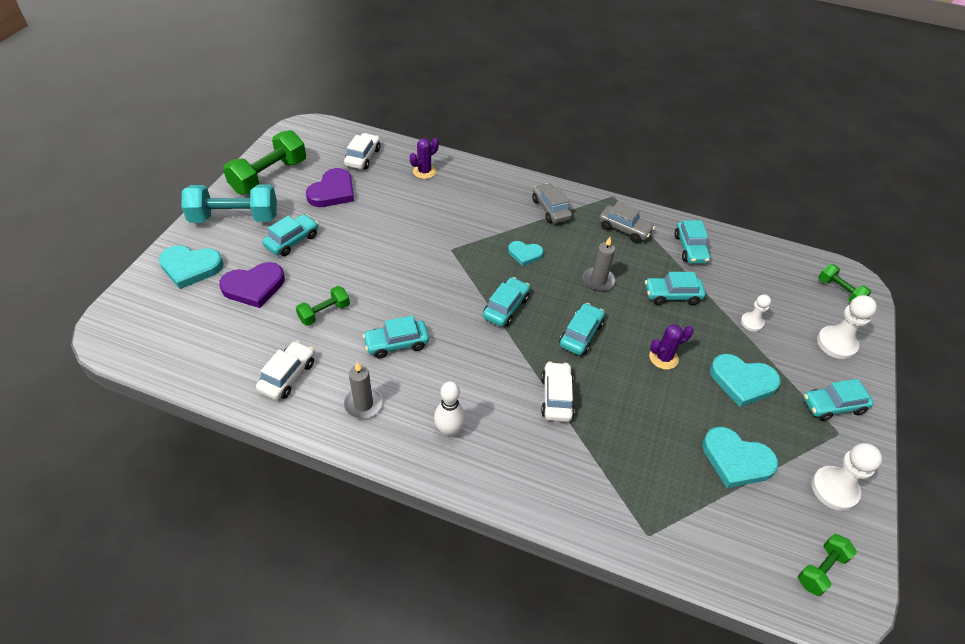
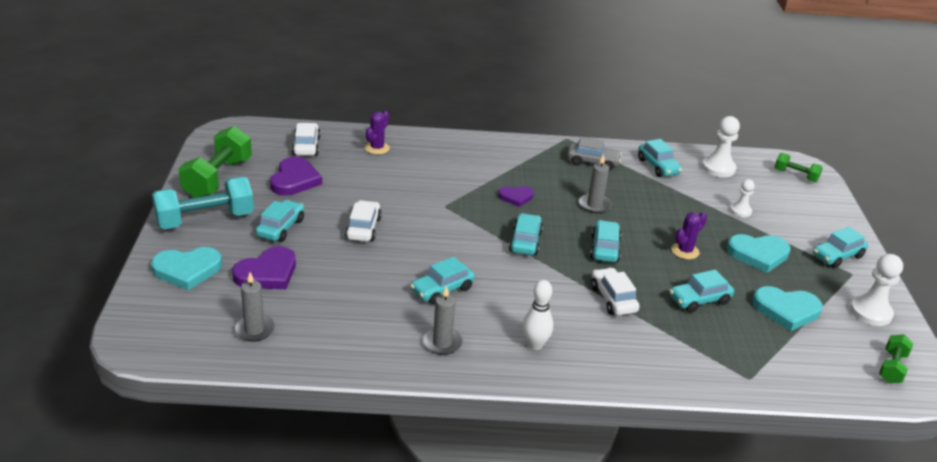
camera: 20 degrees left, 15 degrees down
white car [256,341,314,400] -> white car moved to [345,200,382,242]
green dumbbell [296,286,350,326] -> none
turquoise heart [508,241,544,266] -> purple heart [498,186,534,207]
grey car [532,183,572,223] -> none
turquoise car [645,272,706,305] -> turquoise car moved to [670,269,734,313]
white pawn [817,295,877,359] -> white pawn moved to [702,116,740,177]
none -> grey candle [234,272,275,342]

